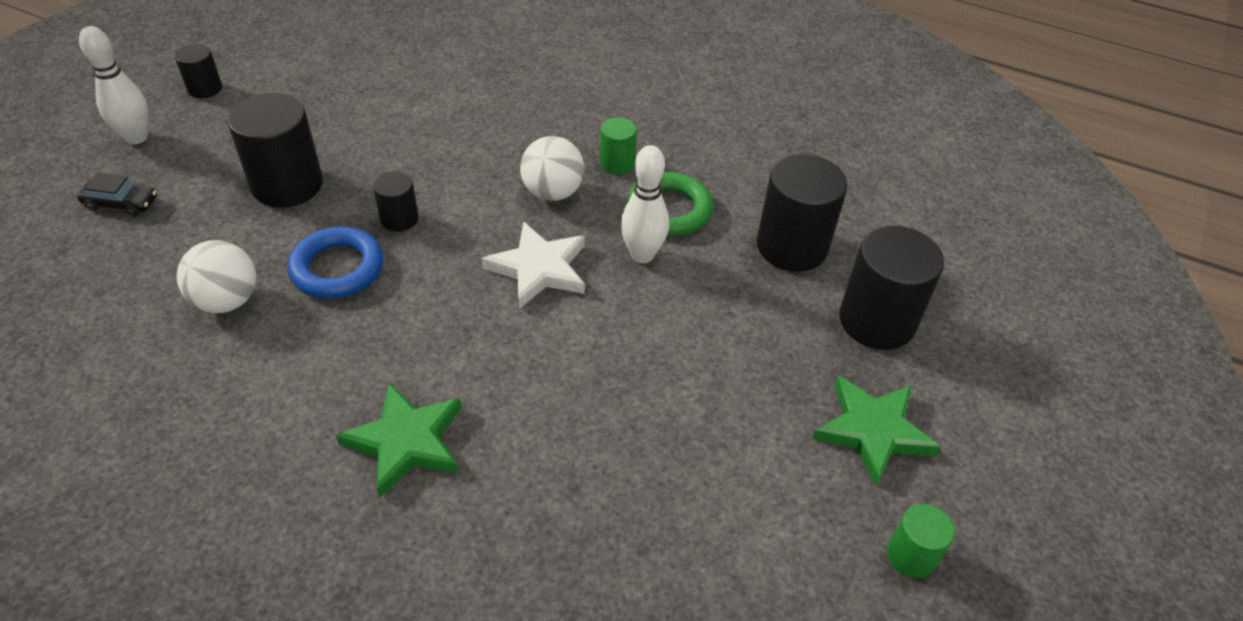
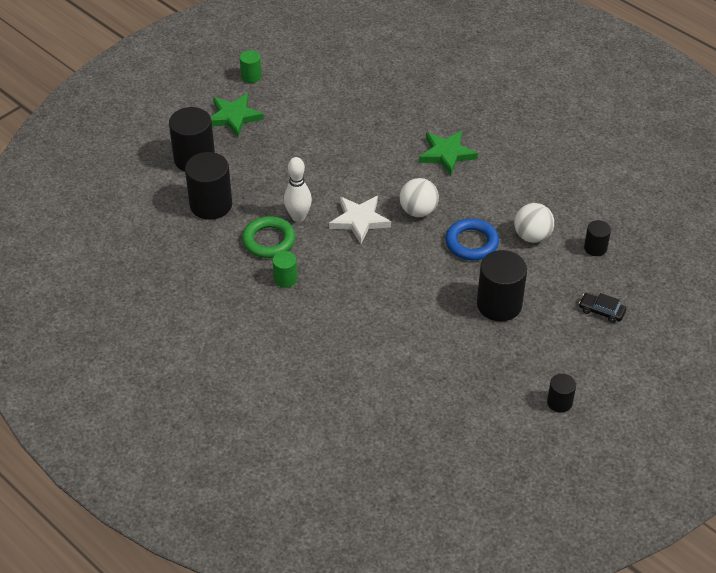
camera: 160 degrees left, 0 degrees up
white bowling pin [79,26,148,144] -> none
black cylinder [373,171,419,232] -> black cylinder moved to [584,220,611,256]
white ball [520,136,584,201] -> white ball moved to [400,178,439,217]

